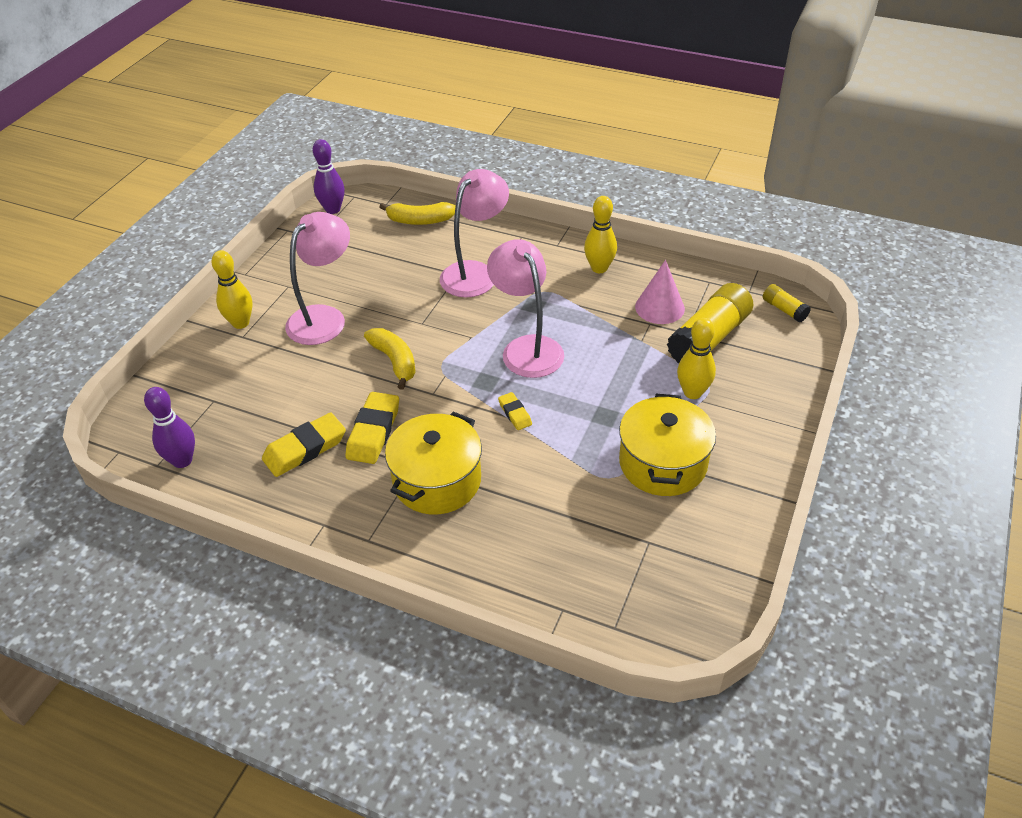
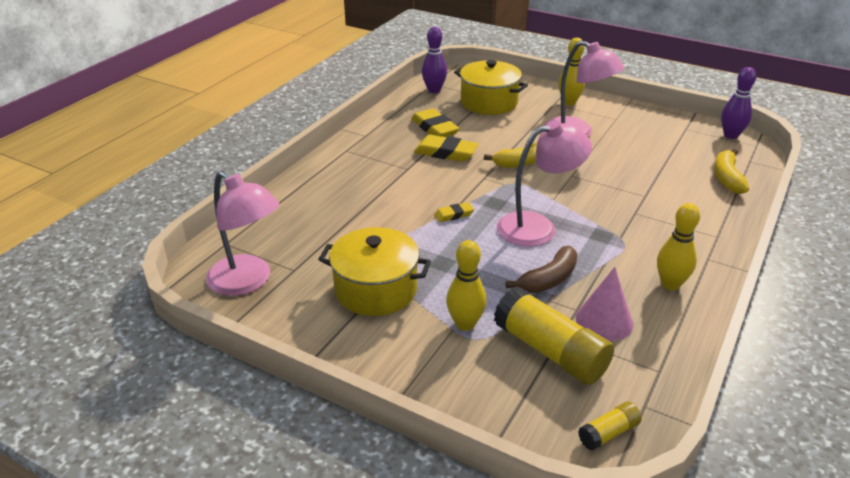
camera: 95 degrees right, 10 degrees down
yellow pot [385,412,482,514] -> yellow pot moved to [454,60,528,115]
pink lamp [440,169,509,297] -> pink lamp moved to [206,171,280,296]
none -> brown banana [505,246,578,293]

